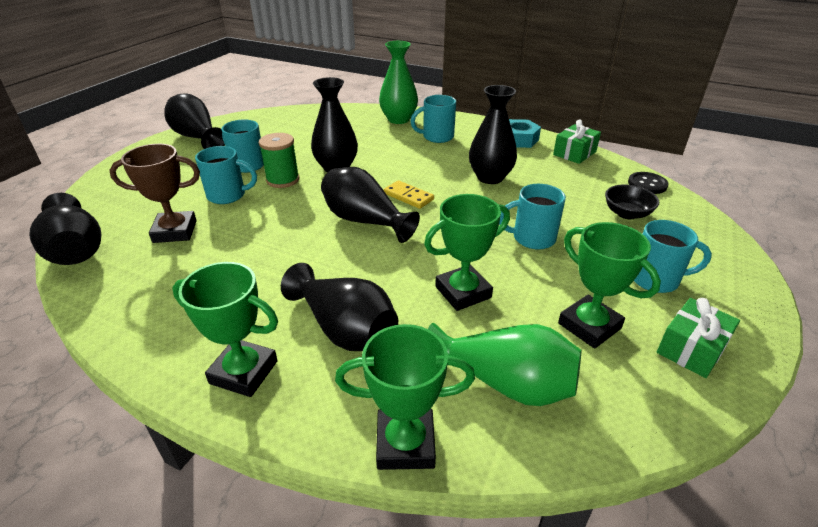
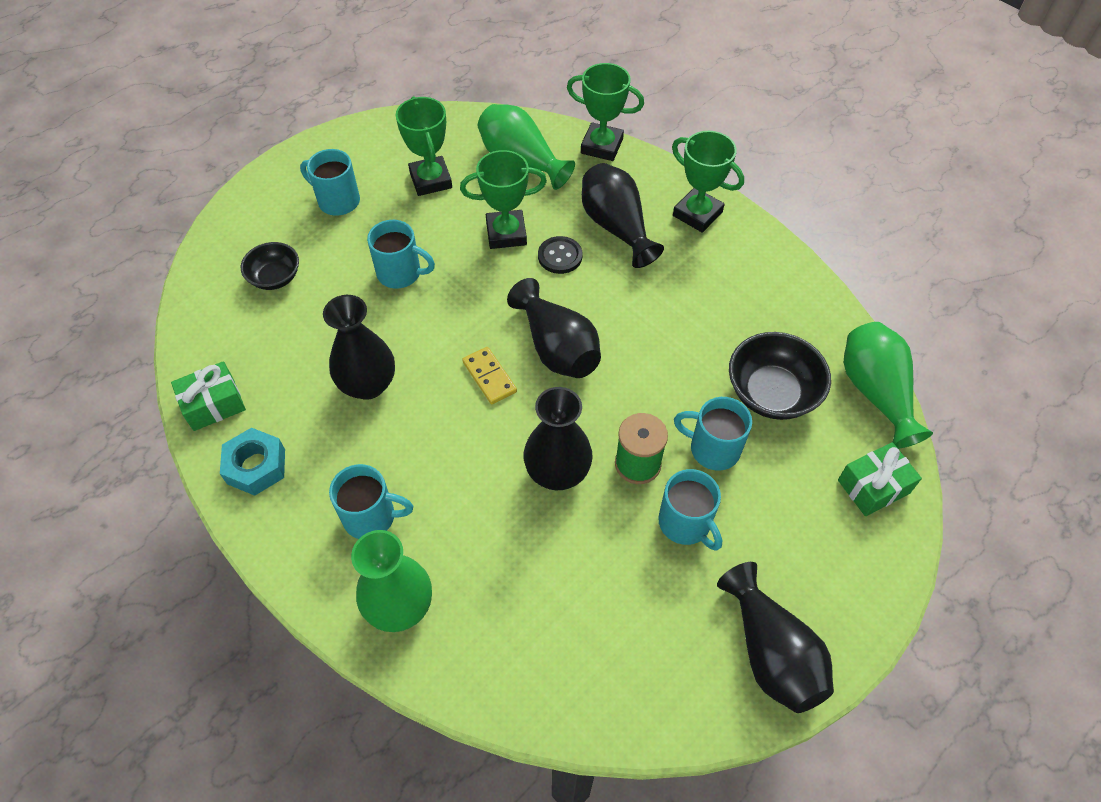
camera: 160 degrees left, 20 degrees up
black vase [29,193,101,265] -> green vase [844,322,933,449]
brown trophy [109,144,200,243] -> black bowl [729,332,831,420]
black button [628,172,669,194] -> black button moved to [538,236,583,274]
green gift [657,298,740,378] -> green gift moved to [838,442,922,516]

